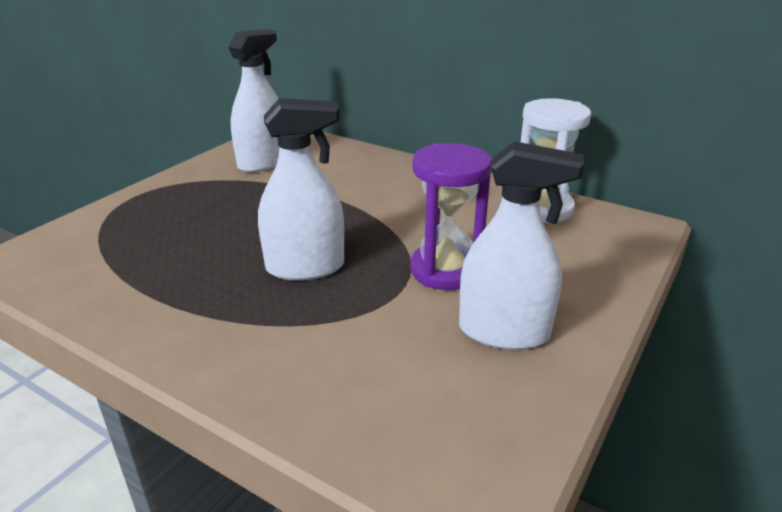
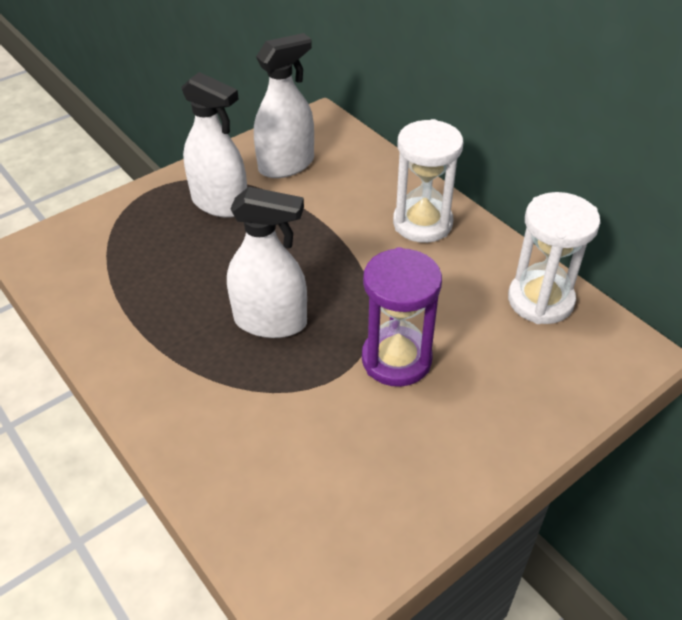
camera: 20 degrees right, 15 degrees up
white spray bottle [459,141,584,350] -> white spray bottle moved to [181,72,247,218]
none -> white hourglass [393,119,463,243]

